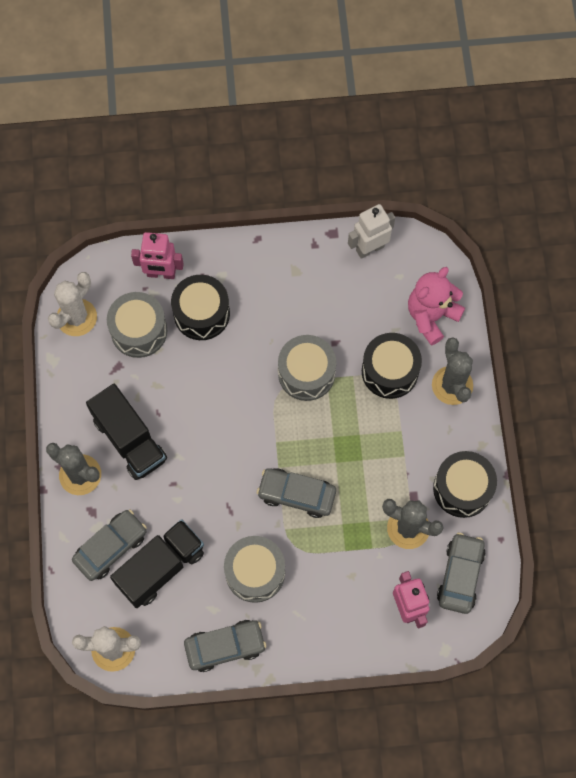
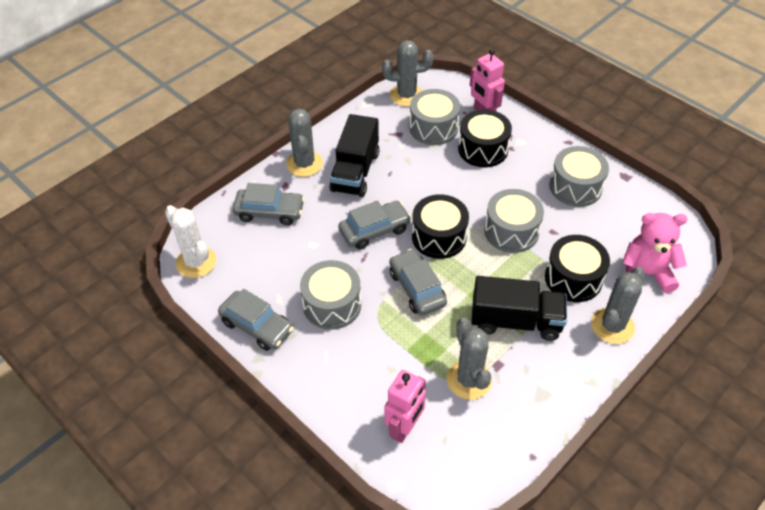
camera: 50 degrees right, 20 degrees down
white cactus [48,272,97,336] -> grey cactus [382,40,434,106]
black truck [110,519,204,608] -> black truck moved to [471,276,567,341]
white robot [348,204,395,259] -> none
black drum [433,451,497,518] -> black drum moved to [412,194,469,259]
grey car [437,533,486,614] -> grey car moved to [338,201,411,250]
none -> grey drum [549,146,609,207]

